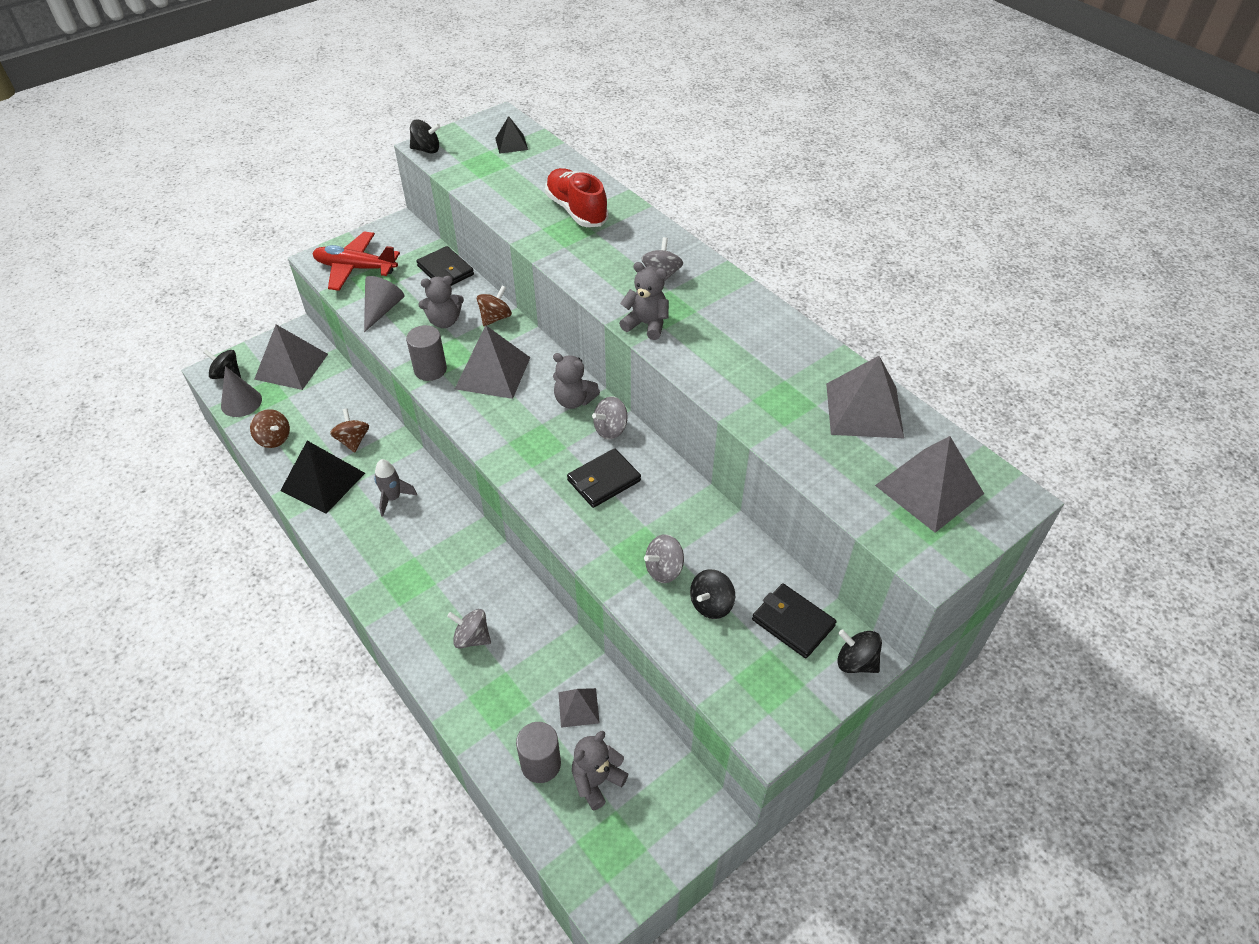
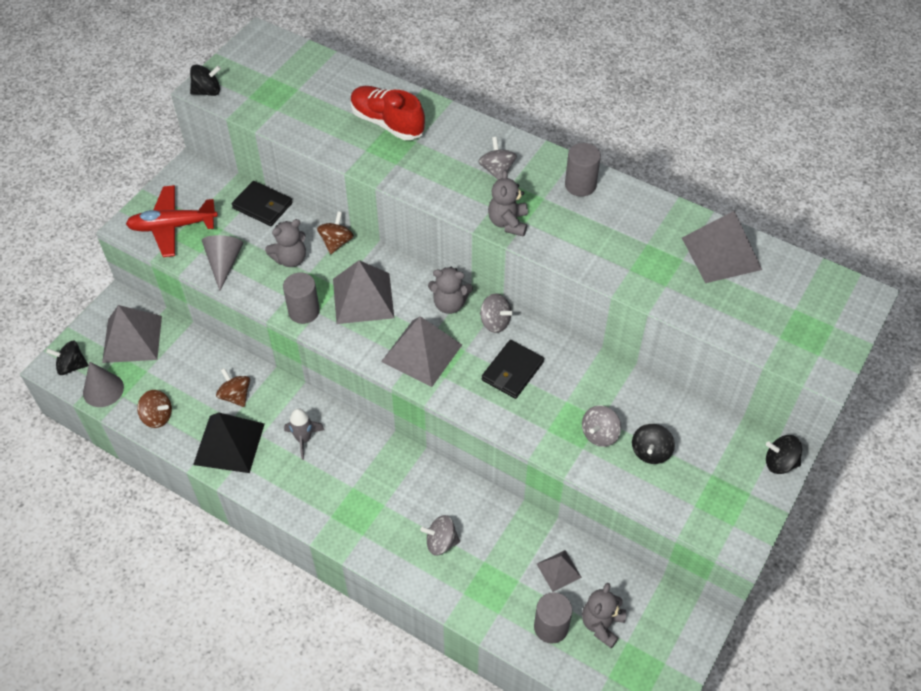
camera: 20 degrees left, 5 degrees up
black pyramid [495,116,528,154] -> none
grey spinning top [592,396,628,439] -> grey spinning top turned 90 degrees counterclockwise [480,293,513,333]
grey teddy bear [619,262,669,340] -> grey teddy bear turned 90 degrees counterclockwise [488,170,528,237]
black wallet [752,583,837,658] -> none
grey pyramid [875,436,984,533] -> grey pyramid moved to [381,316,462,387]
none -> grey cylinder [565,143,601,196]

